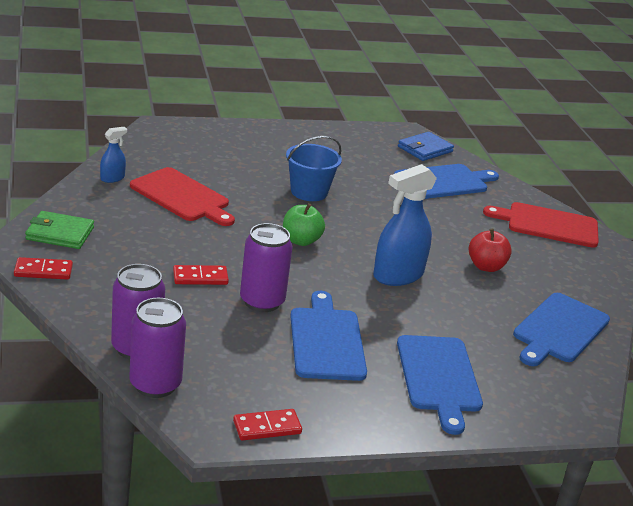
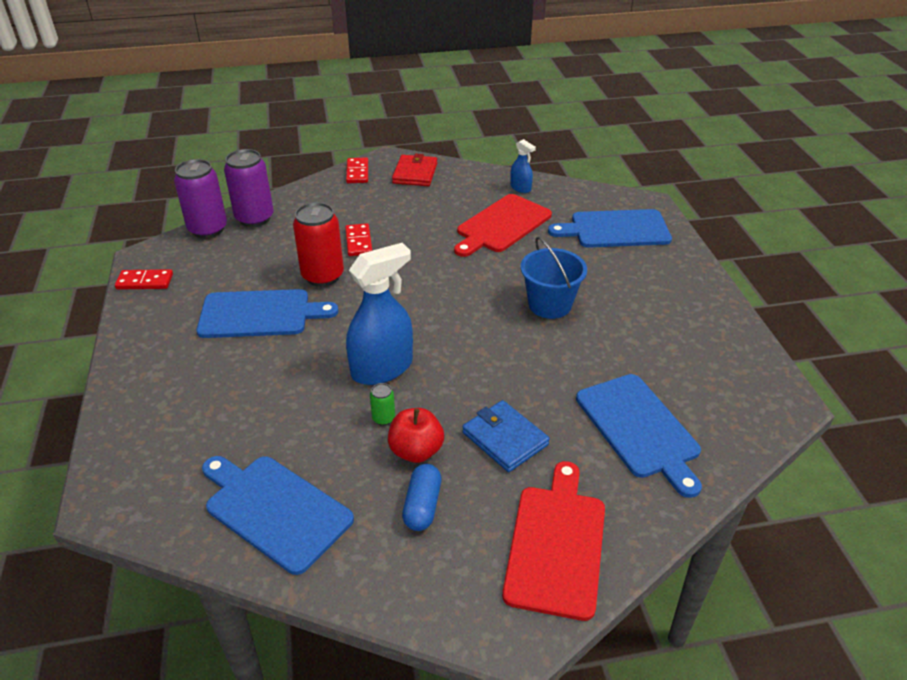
camera: 95 degrees right, 10 degrees up
green wallet [25,211,94,249] -> red wallet [392,153,437,186]
red domino [233,409,302,441] -> red domino turned 75 degrees counterclockwise [115,269,173,290]
purple can [240,223,292,312] -> red can [293,202,344,287]
green apple [283,203,325,246] -> none
blue spray bottle [373,164,437,286] -> blue spray bottle turned 90 degrees clockwise [346,243,413,385]
blue cutting board [397,335,483,435] -> blue cutting board moved to [548,209,672,248]
blue wallet [398,132,454,161] -> blue wallet moved to [462,400,550,472]
none -> green can [370,383,395,426]
none -> blue capsule [402,464,441,531]

